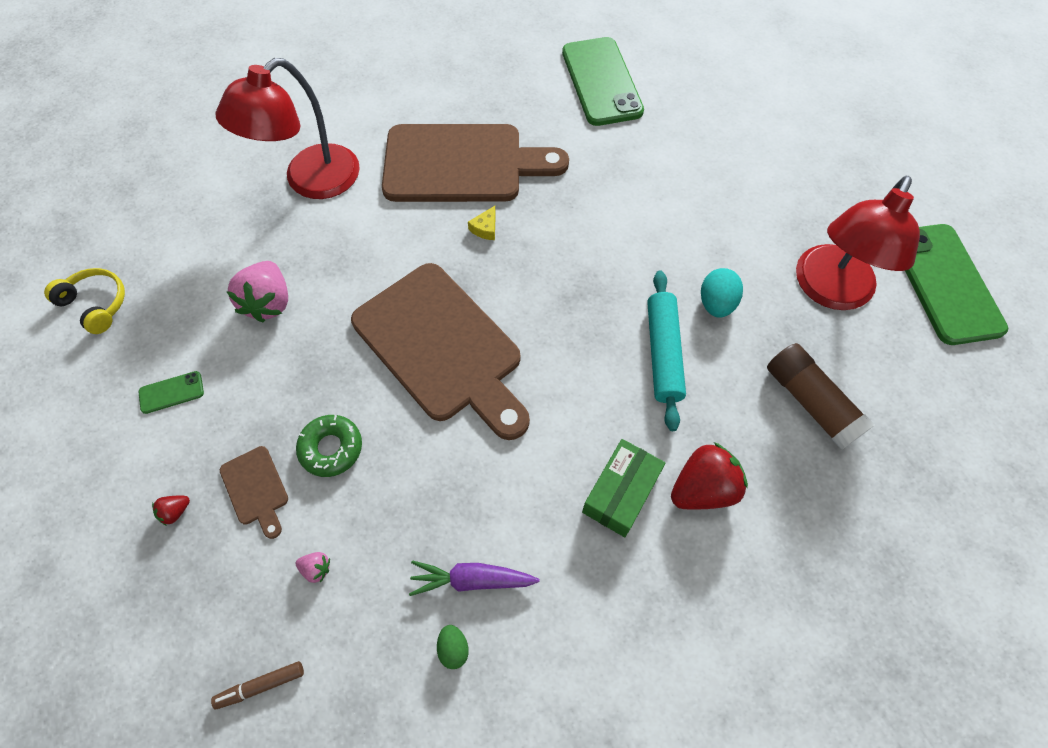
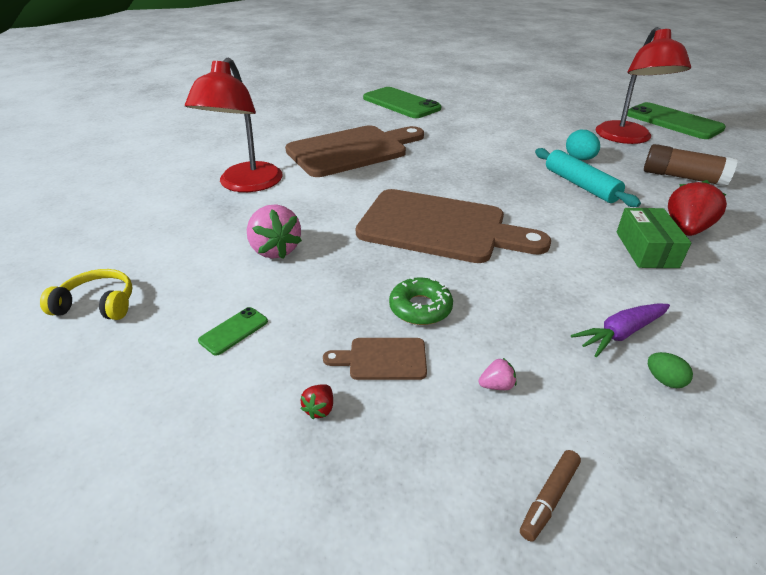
camera: 30 degrees left, 25 degrees down
brown cutting board [220,446,288,539] -> brown cutting board turned 150 degrees clockwise [323,338,427,380]
yellow cheese [468,206,496,240] -> none

